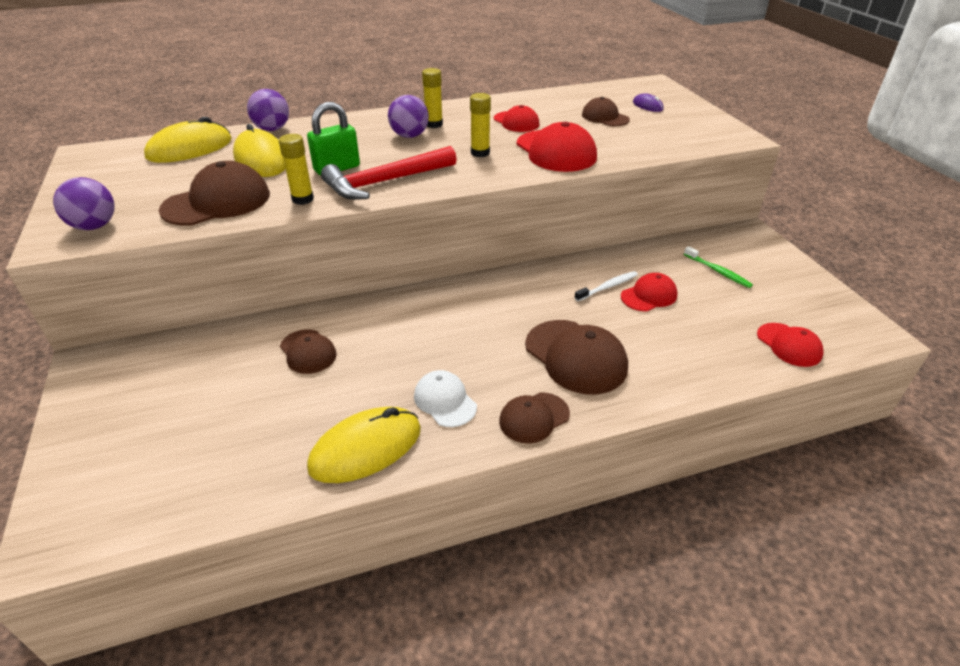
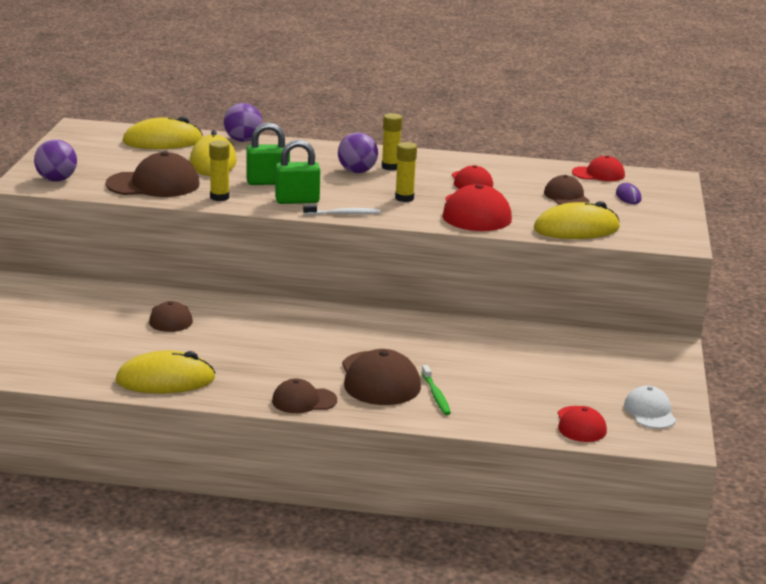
camera: 25 degrees right, 15 degrees down
red hammer [321,146,457,200] -> green padlock [275,140,320,204]
white cap [414,370,477,427] -> white cap moved to [624,386,676,429]
white toothbrush [574,271,638,301] -> white toothbrush moved to [303,205,381,215]
red cap [621,273,678,312] -> red cap moved to [572,156,625,181]
green toothbrush [684,246,753,288] -> green toothbrush moved to [421,365,451,415]
none -> yellow mouse [534,201,620,239]

